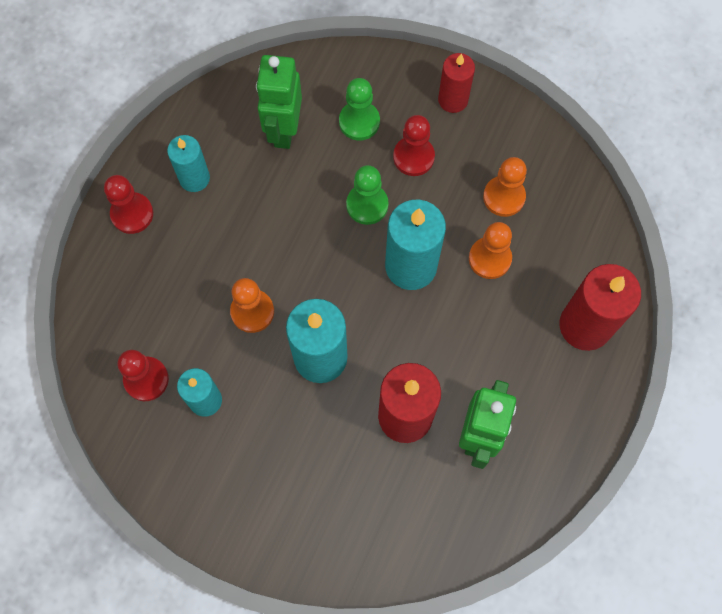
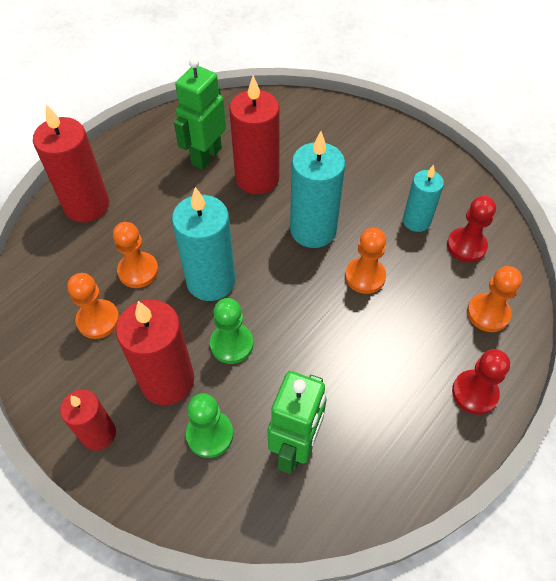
camera: 165 degrees left, 15 degrees down
turquoise candle [167,135,210,192] -> none
red pawn [393,115,435,176] -> red candle [116,300,194,405]
none -> orange pawn [467,266,522,332]

